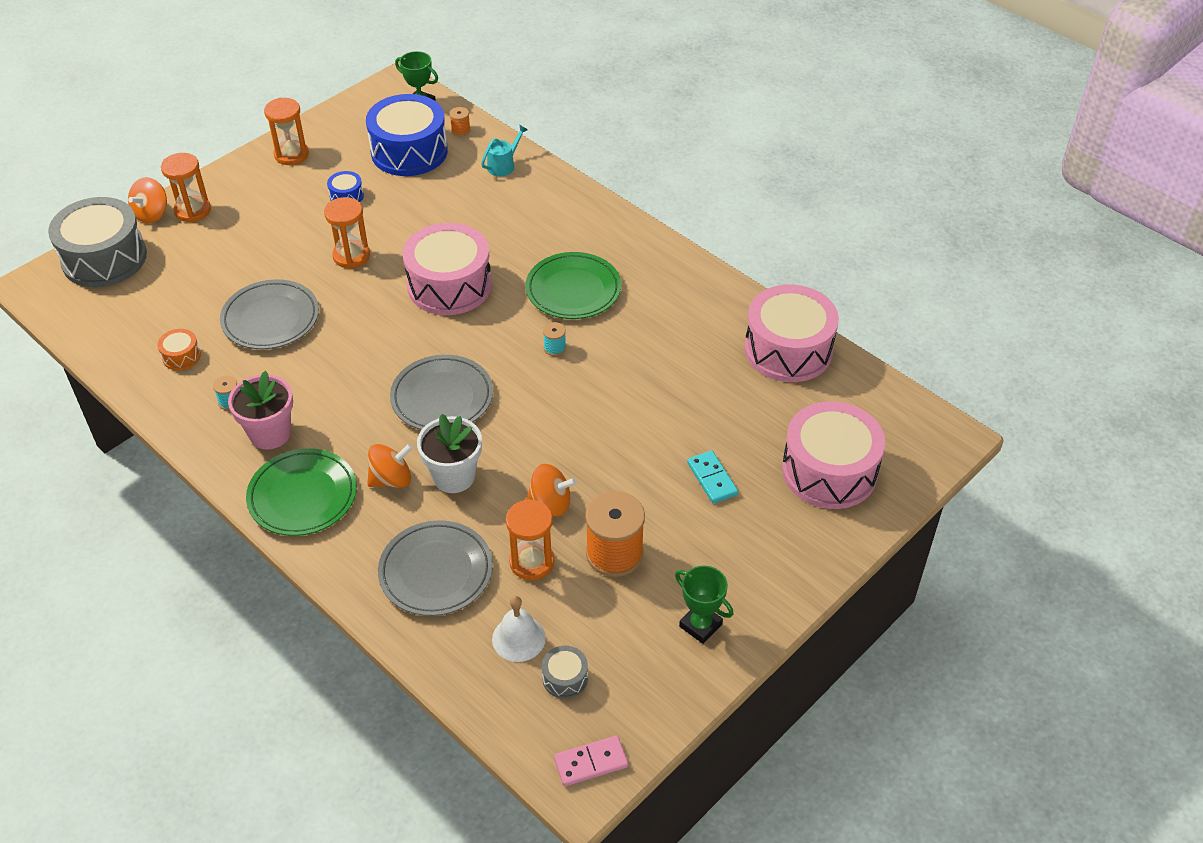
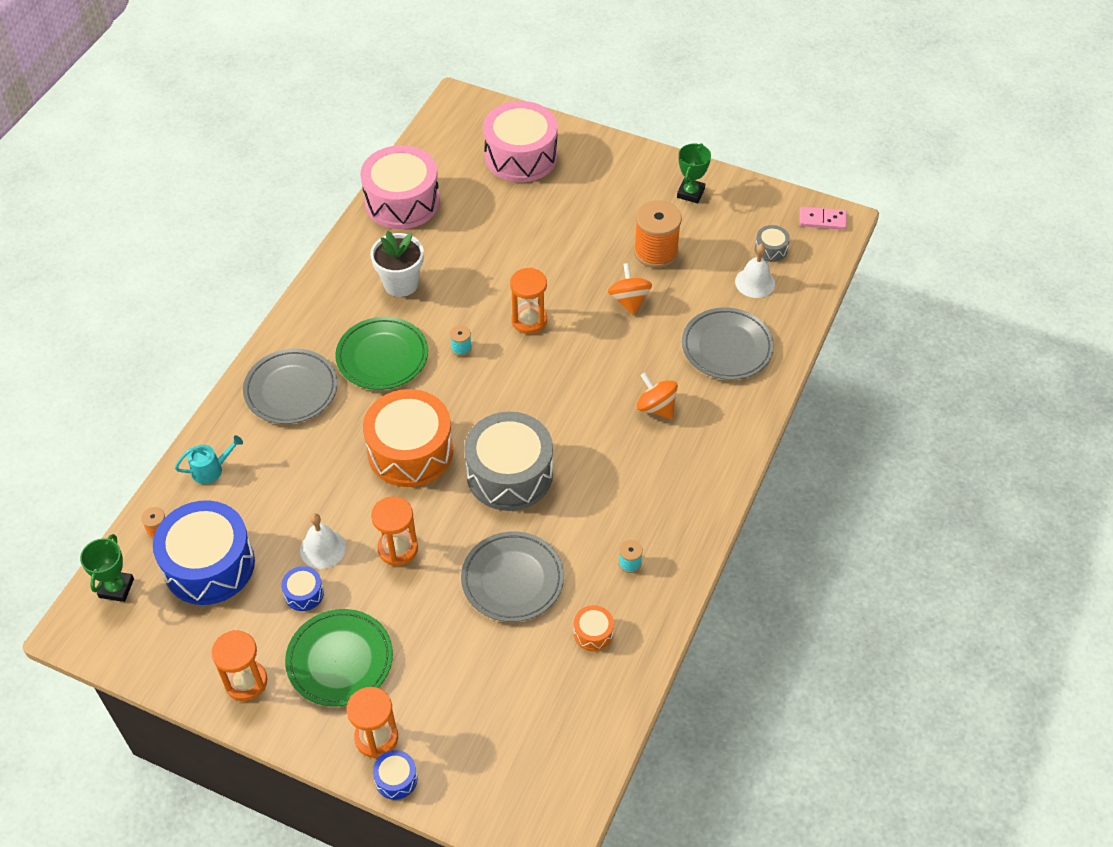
camera: 110 degrees left, 5 degrees up
grey drum [48,197,147,287] -> grey drum moved to [464,412,553,511]
orange spinning top [128,177,167,223] -> blue drum [373,750,417,800]
pink flower pot [228,371,293,450] -> none
green plate [246,448,357,536] -> green plate moved to [285,609,393,706]
grey plate [390,355,493,430] -> grey plate moved to [243,349,338,424]
pink drum [403,223,492,315] -> orange drum [363,389,453,487]
white flower pot [417,414,482,493] -> white flower pot moved to [370,231,424,297]
turquoise watering can [481,125,528,176] -> turquoise watering can turned 135 degrees clockwise [175,435,243,484]
orange hourglass [506,499,554,580] -> orange hourglass moved to [510,267,547,334]
pink domino [554,736,628,786] -> pink domino turned 45 degrees counterclockwise [799,207,847,230]
turquoise domino [687,450,738,503] -> none
none -> white bell [300,513,346,569]

